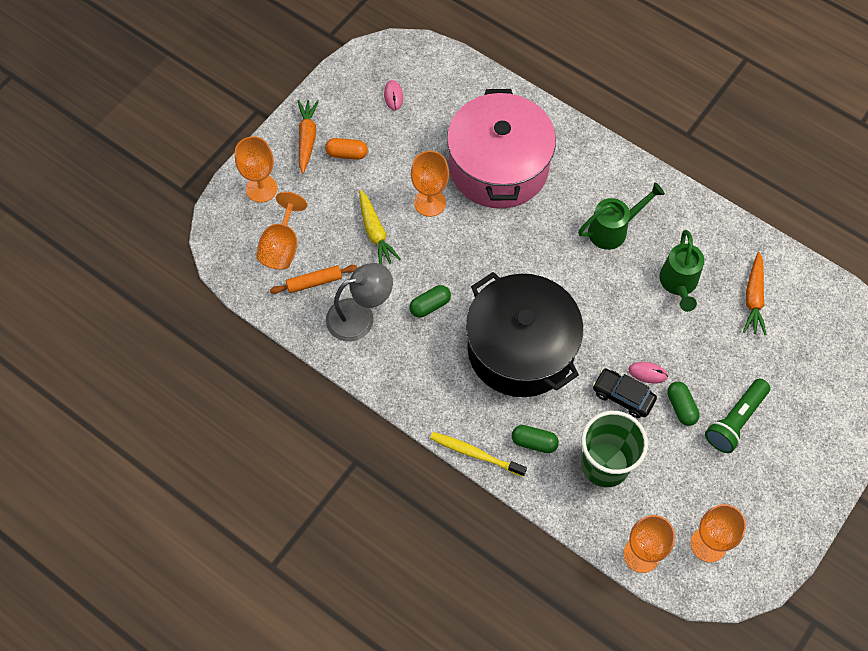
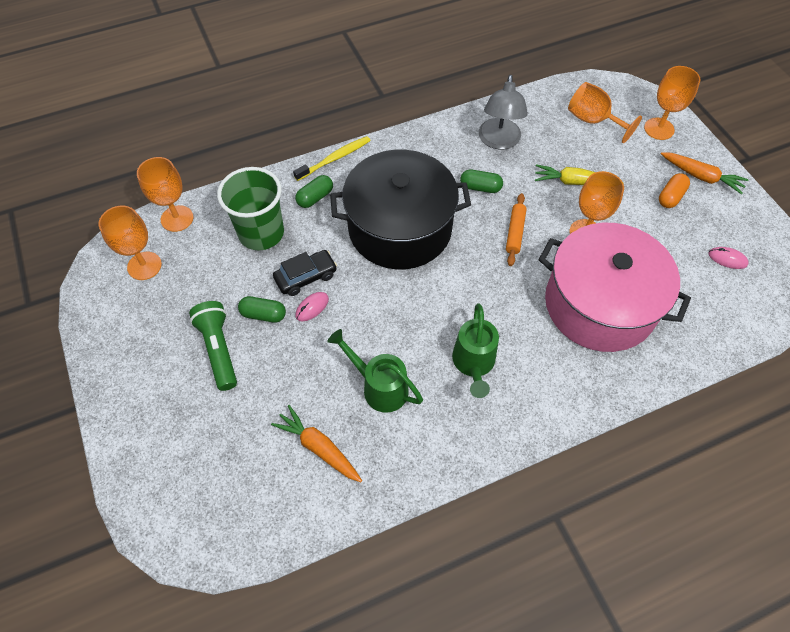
camera: 120 degrees right, 5 degrees down
orange rolling pin [270,265,358,294] -> orange rolling pin moved to [506,193,527,266]
green capsule [409,285,451,318] -> green capsule turned 75 degrees counterclockwise [460,169,503,193]

